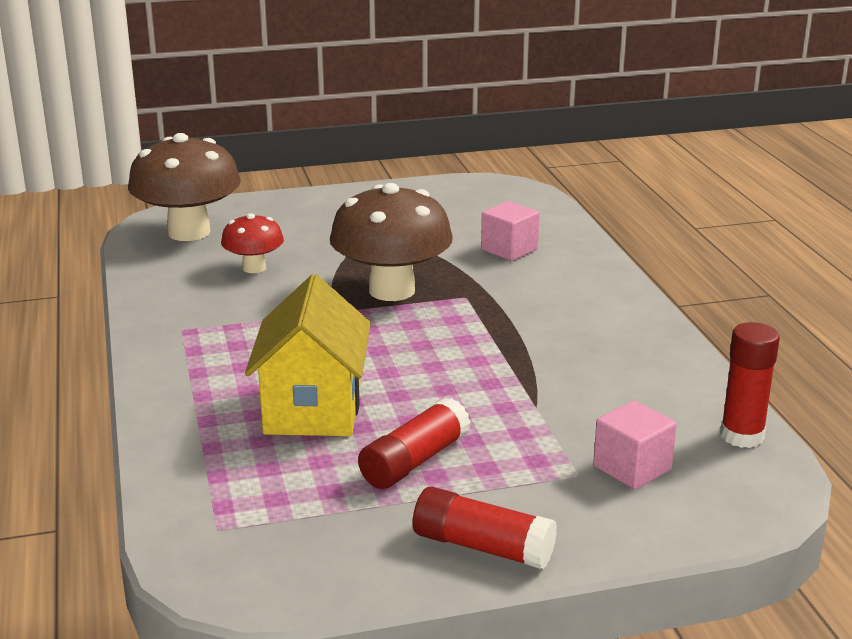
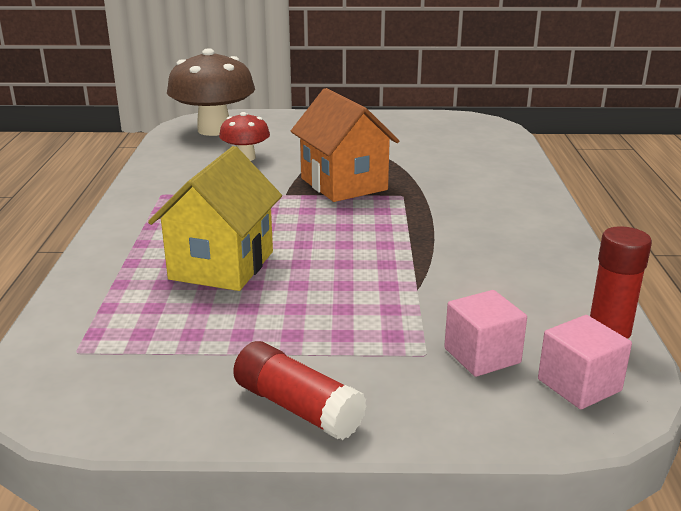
camera: 15 degrees right, 0 degrees up
brown mushroom [330,183,453,301] -> orange house [291,88,399,202]
red glue stick [358,397,471,489] -> none
pink cube [481,201,539,261] -> pink cube moved to [538,315,632,409]

